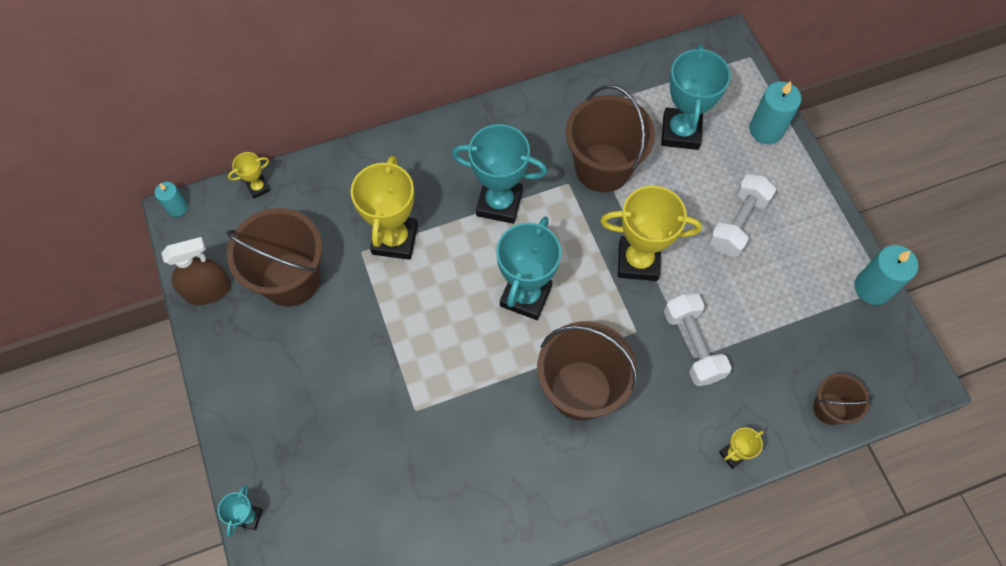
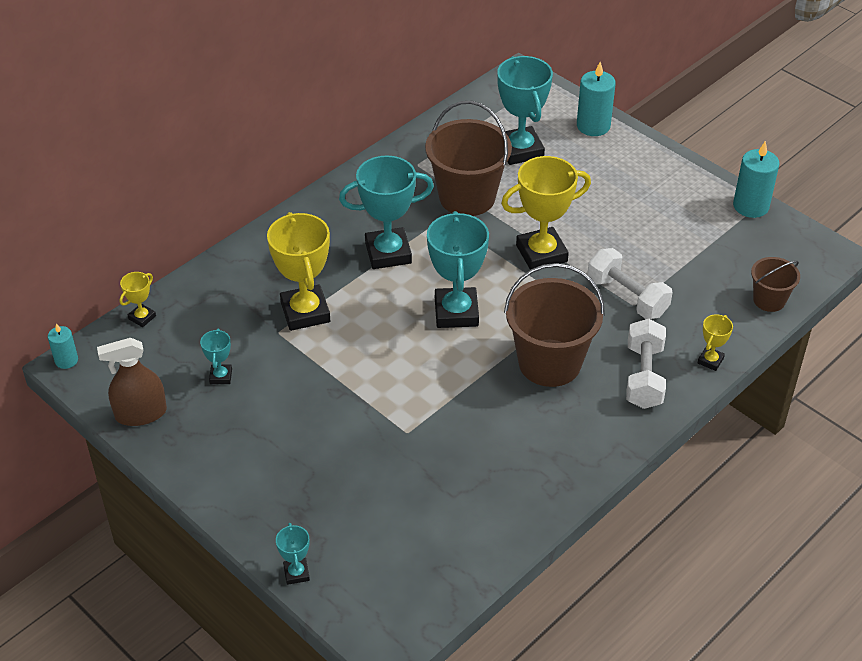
camera: 25 degrees left, 20 degrees down
brown spray bottle [162,237,231,305] -> brown spray bottle turned 150 degrees counterclockwise [97,338,167,426]
brown bucket [226,208,322,307] -> turquoise trophy [200,329,232,384]
white dumbbell [709,174,776,257] -> white dumbbell moved to [626,318,666,409]

